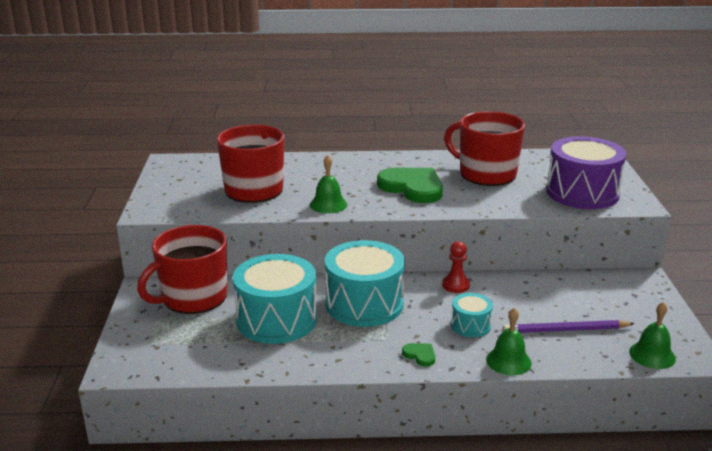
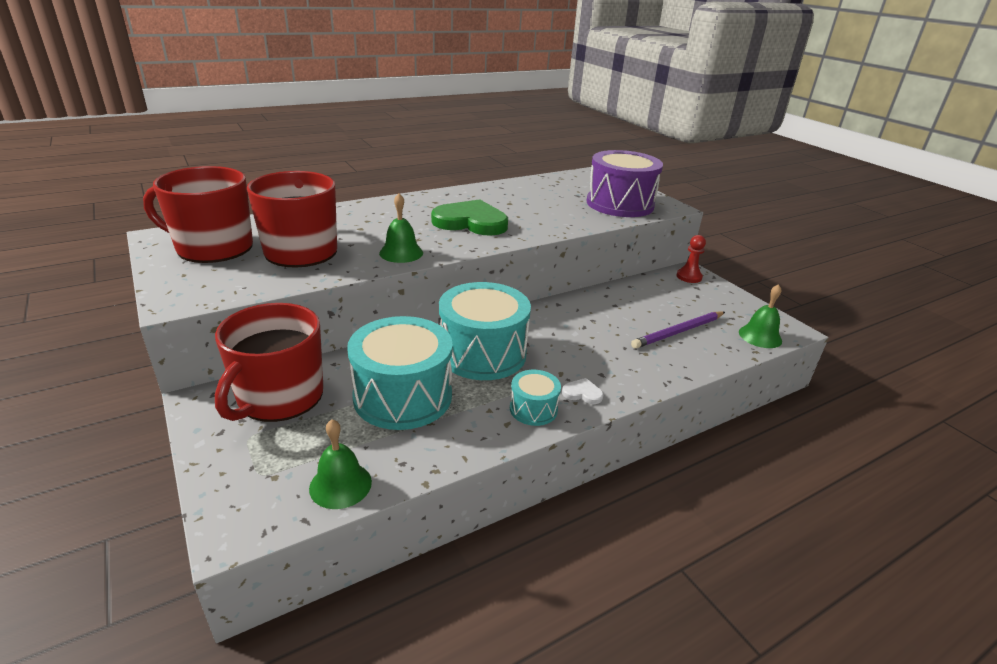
camera: 30 degrees left, 5 degrees up
green heart [402,343,435,367] -> white heart [562,378,603,404]
red pawn [442,241,470,293] -> red pawn moved to [676,235,706,283]
red mug [444,111,525,186] -> red mug moved to [143,166,253,263]
turquoise drum [451,293,493,337] -> turquoise drum moved to [510,370,561,426]
green bell [486,307,531,375] -> green bell moved to [309,419,372,509]

